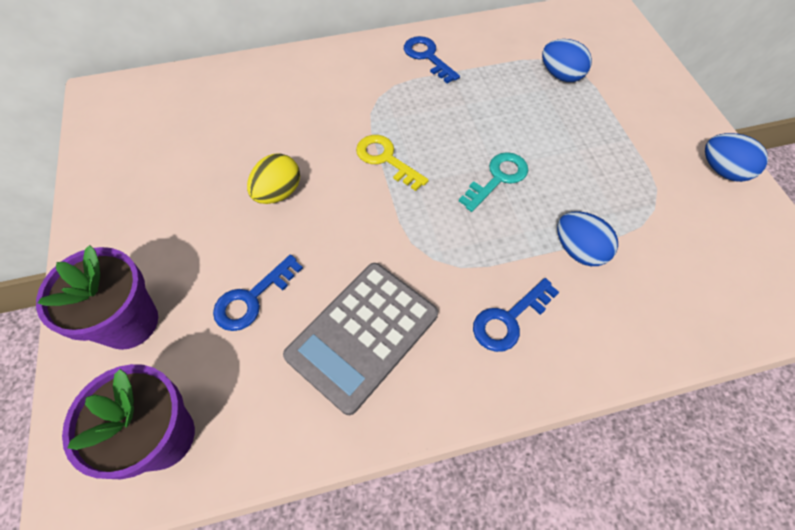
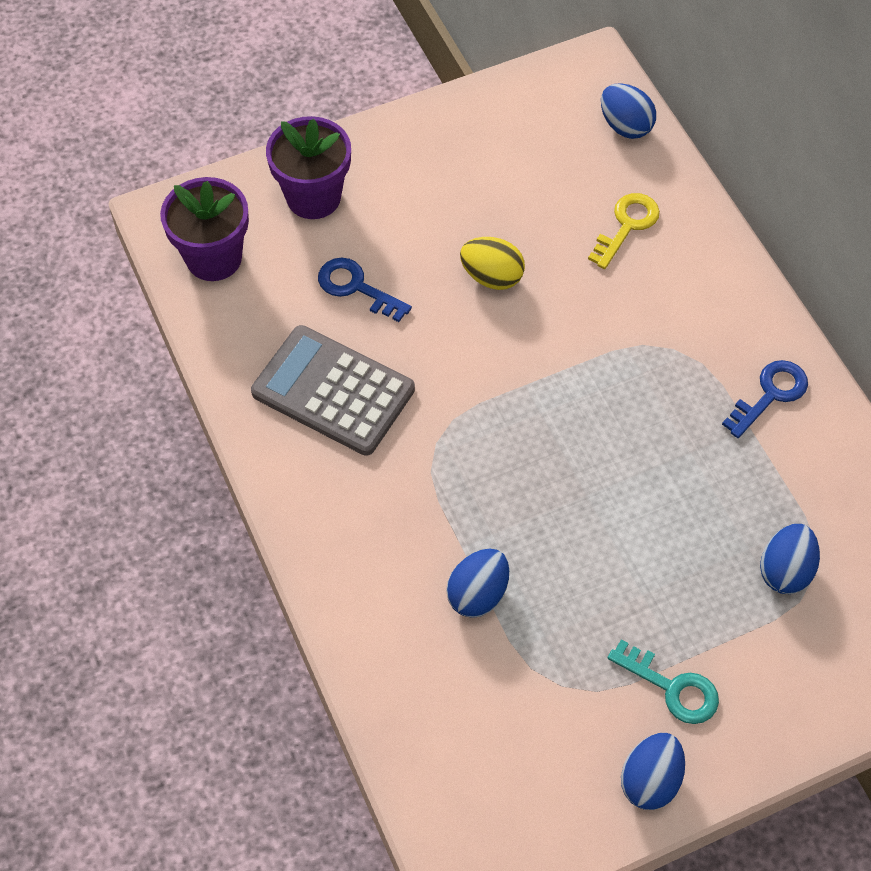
camera: 80 degrees right, 0 degrees up
yellow key [356,135,429,191] -> yellow key moved to [588,193,660,269]
turquoise key [459,152,528,212] -> turquoise key moved to [608,639,719,724]
blue key [473,278,559,352] -> none
none -> blue egg [601,83,656,139]

